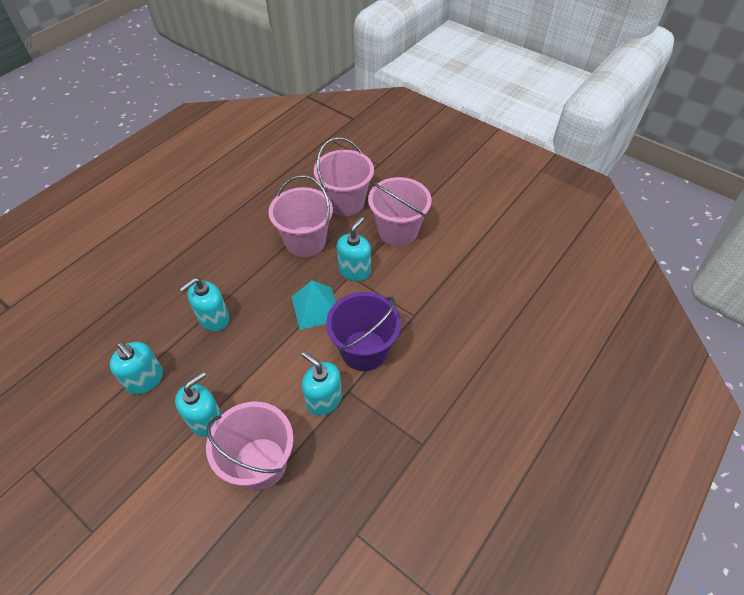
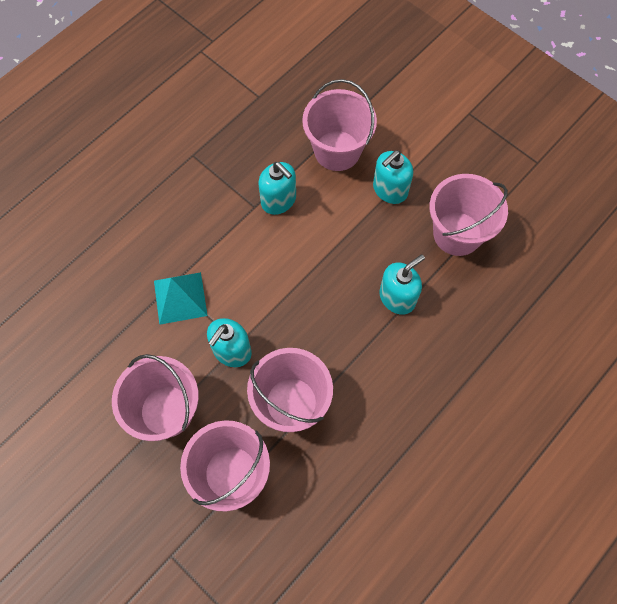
camera: 175 degrees left, 15 degrees up
turquoise soap dispenser [110,342,163,394] -> pink bucket [429,174,508,256]
turquoise pyramid [291,280,336,330] -> turquoise pyramid moved to [154,272,208,325]
purple bucket [326,292,401,371] -> none

